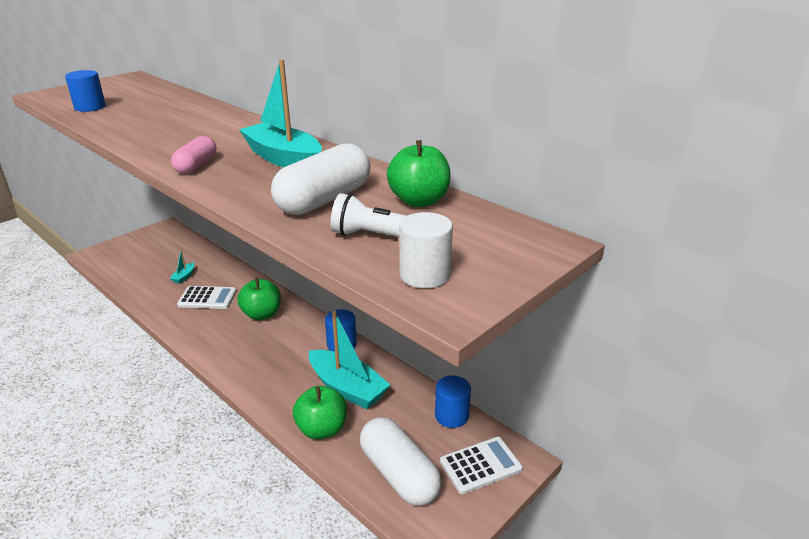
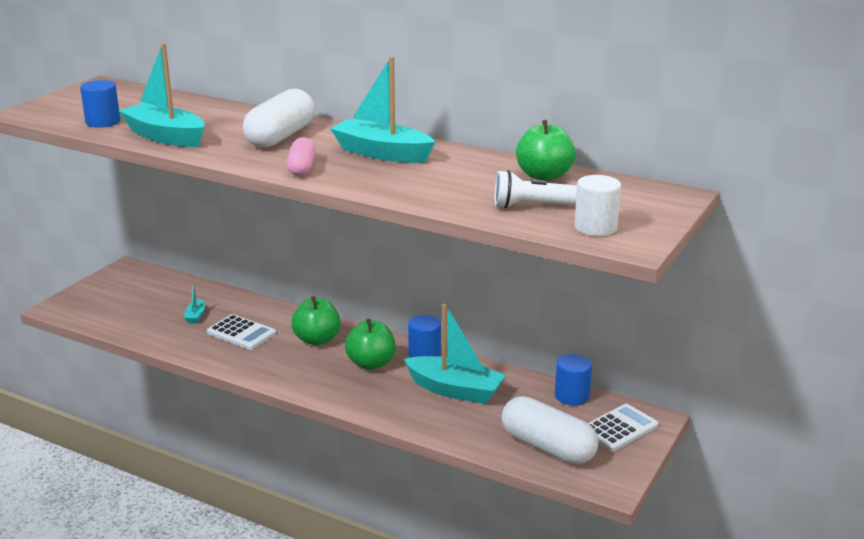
camera: 15 degrees left, 5 degrees down
white calculator [177,286,237,309] -> white calculator turned 45 degrees clockwise [207,314,276,350]
white capsule [271,143,371,215] -> white capsule moved to [243,89,315,148]
green apple [293,386,347,439] -> green apple moved to [345,319,396,370]
none -> turquoise boat [119,43,205,147]

